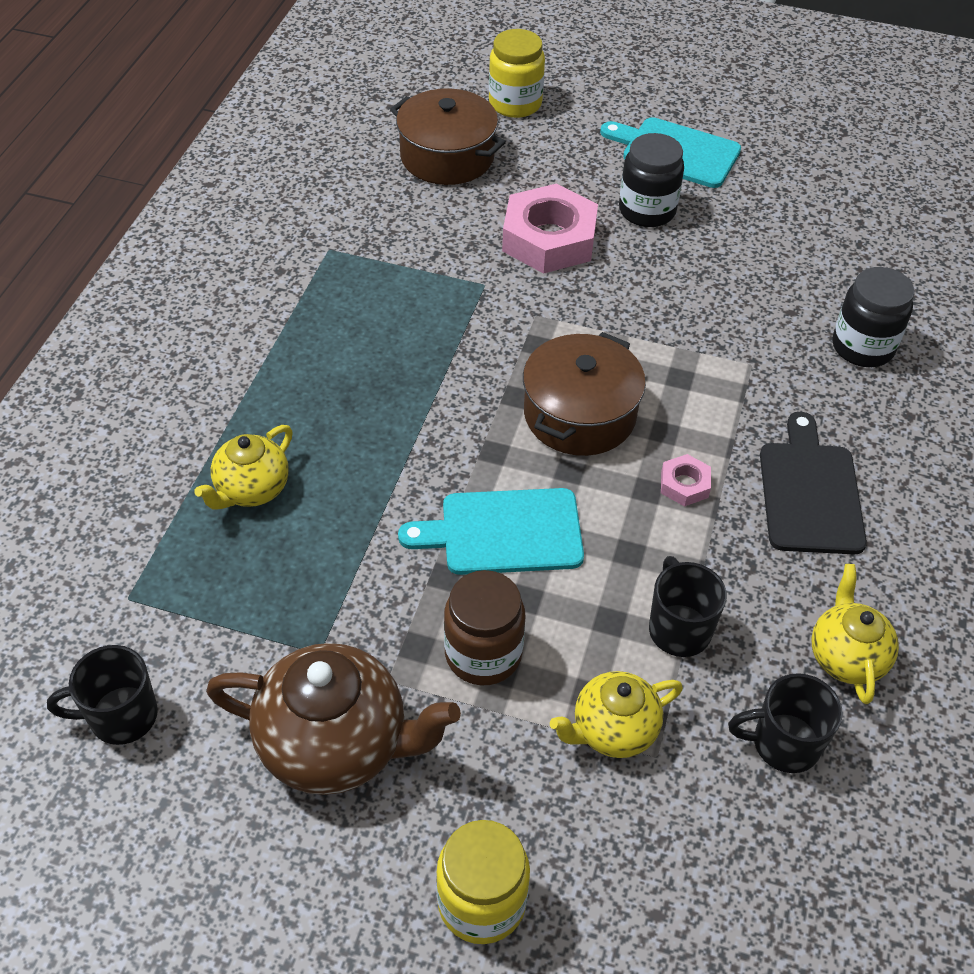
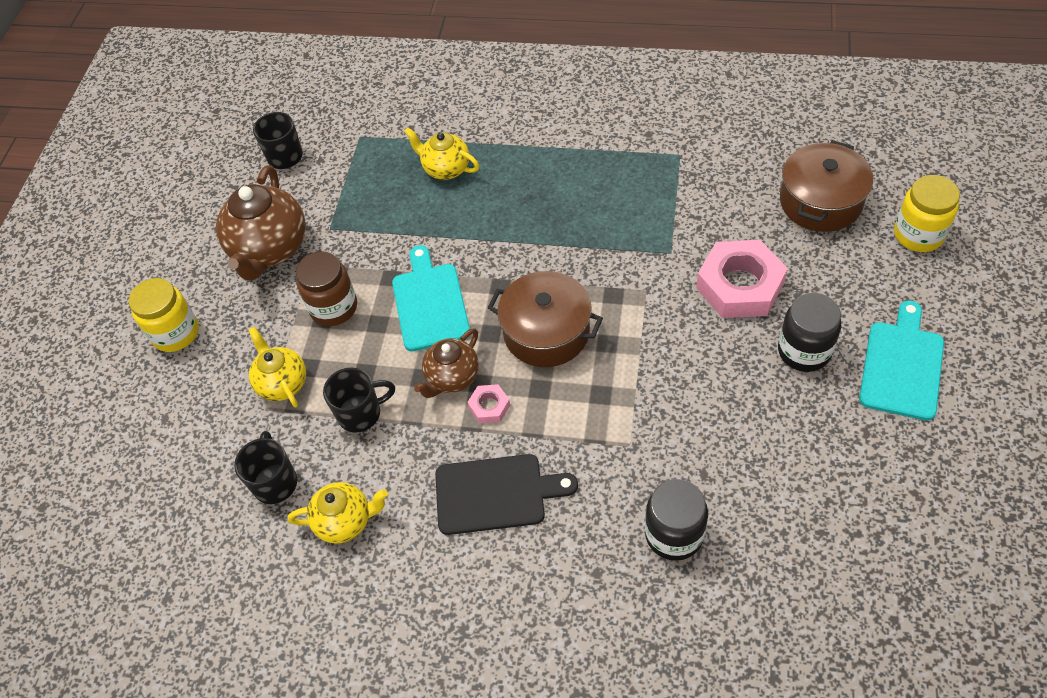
camera: 90 degrees right, 5 degrees up
none -> brown teapot [414,328,479,398]

